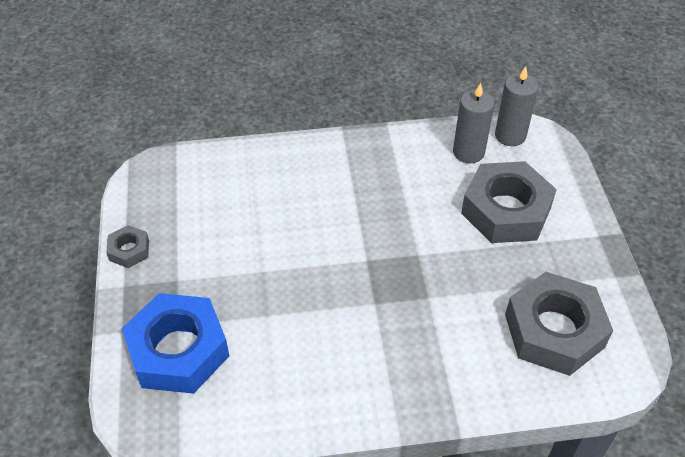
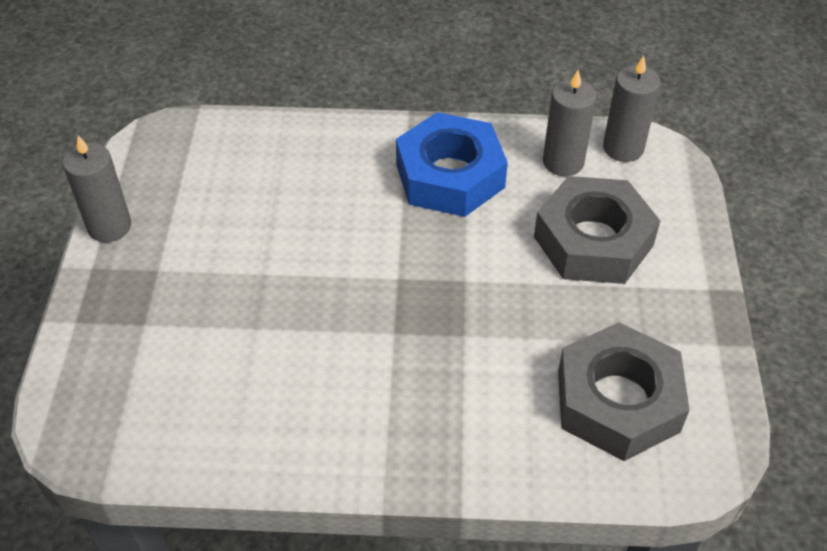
camera: 10 degrees right, 0 degrees up
grey nut [106,225,149,268] -> grey candle [63,135,131,242]
blue nut [122,293,229,394] -> blue nut moved to [396,112,508,217]

